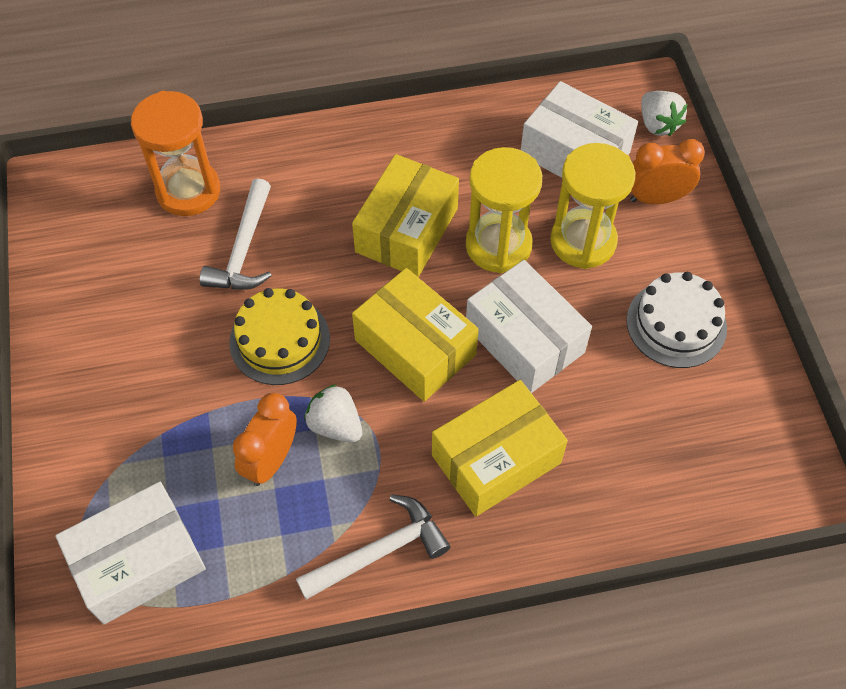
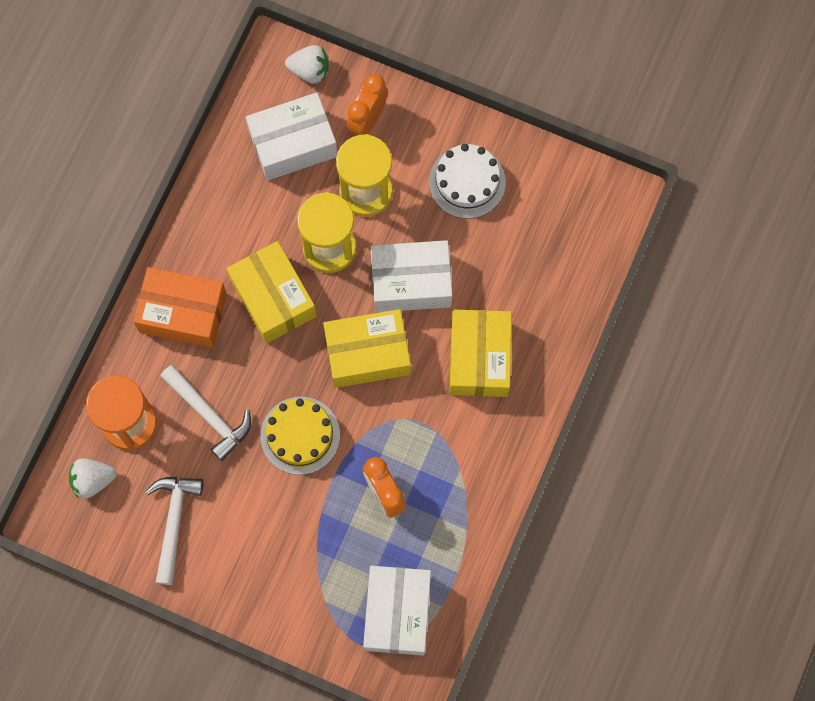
camera: 55 degrees left, 15 degrees up
white hammer [296,494,451,600] -> white hammer moved to [145,477,203,585]
white strawberry [304,384,362,443] -> white strawberry moved to [69,458,116,499]
none -> orange box [133,267,227,348]

